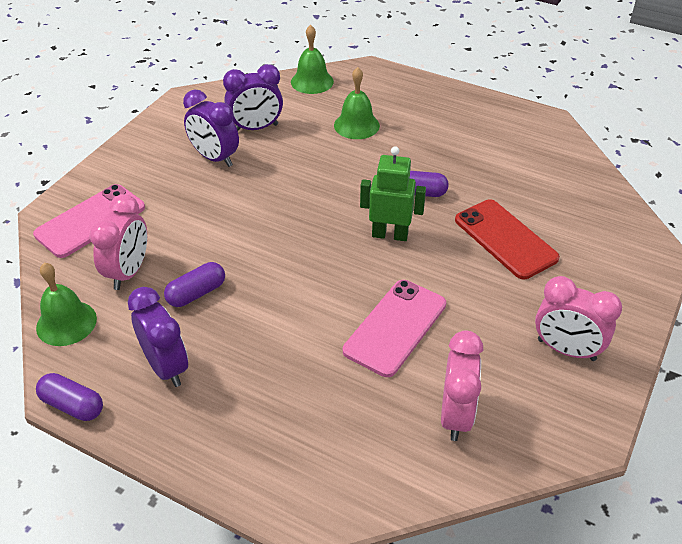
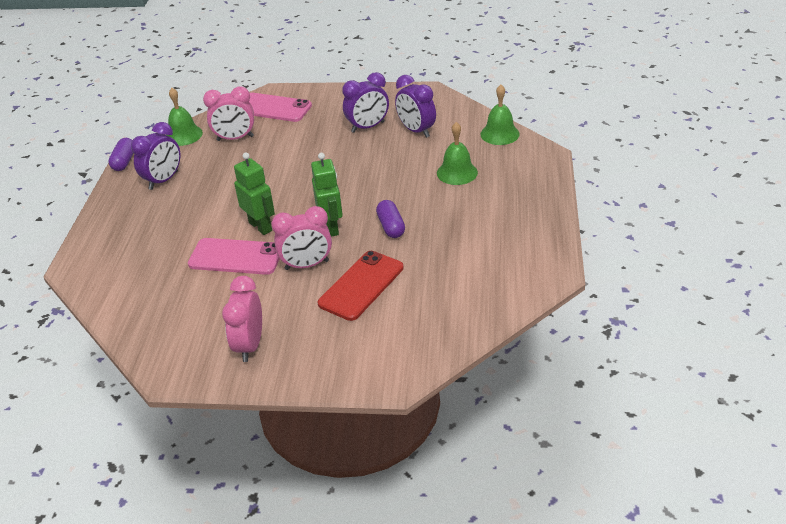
camera: 70 degrees right, 5 degrees down
purple capsule [164,262,225,307] -> none
purple clock [183,90,239,167] -> purple clock turned 135 degrees counterclockwise [342,72,389,133]
pink clock [441,330,483,441] -> pink clock moved to [271,206,332,270]
none -> green robot [234,153,275,235]

